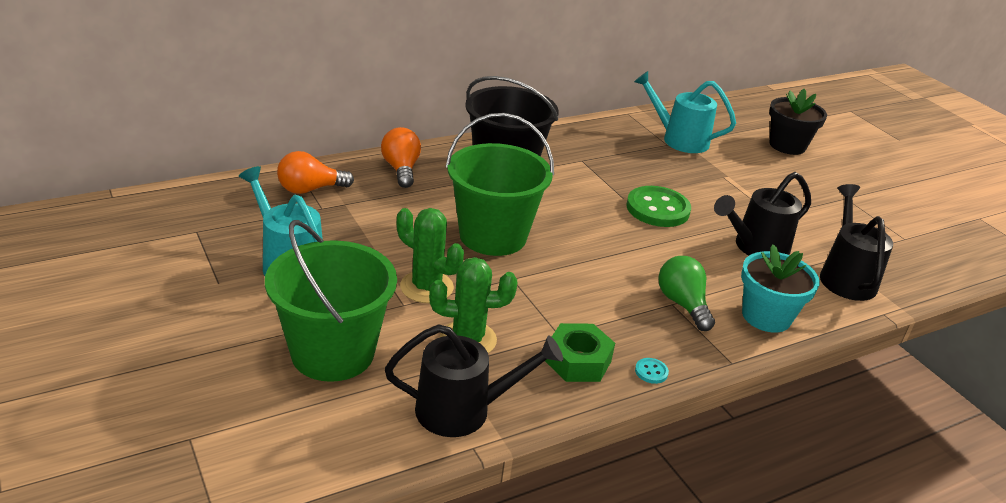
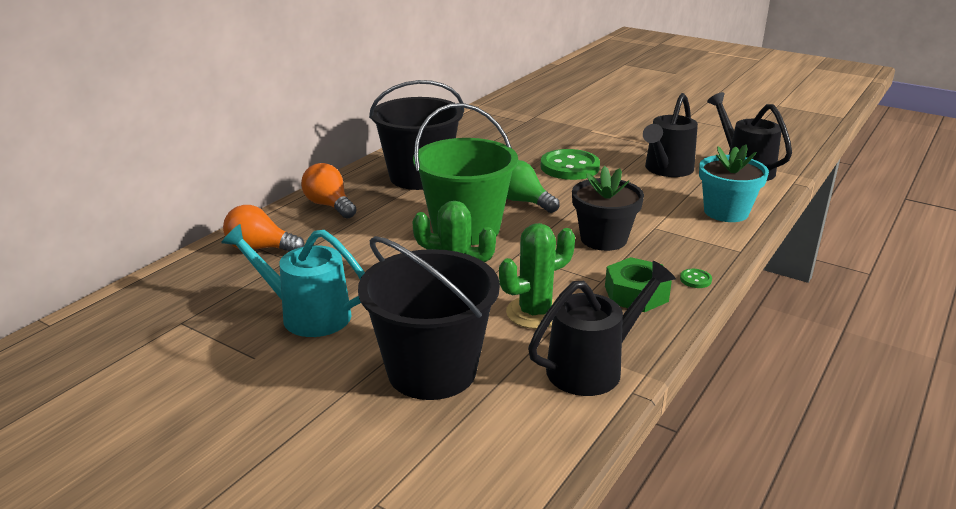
camera: 25 degrees left, 5 degrees down
green bucket [265,220,397,382] -> black bucket [358,236,500,400]
orange light bulb [277,151,354,194] -> orange light bulb turned 60 degrees clockwise [223,205,305,252]
turquoise watering can [634,71,736,153] -> none
turquoise button [635,358,669,384] -> green button [680,269,712,288]
green light bulb [658,256,715,331] -> green light bulb moved to [506,160,560,213]
black flower pot [769,89,827,155] -> black flower pot moved to [572,166,644,251]

